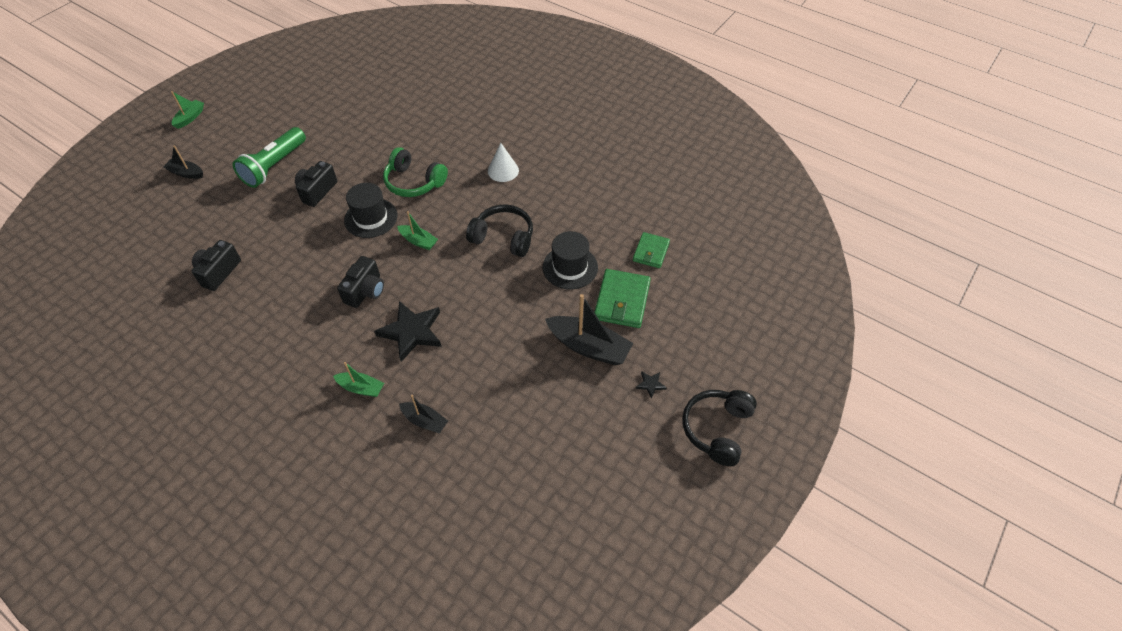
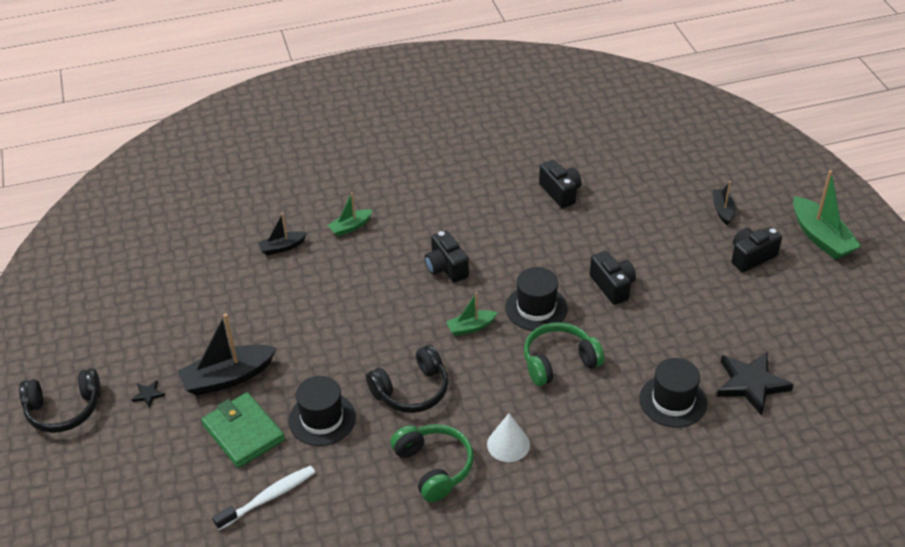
camera: 130 degrees right, 10 degrees down
black boat [163,145,203,179] -> black boat turned 60 degrees counterclockwise [713,181,736,225]
green boat [171,91,204,129] -> green boat [793,170,861,260], size x1.80
green flashlight [232,127,306,188] -> none
black star [374,301,442,362] -> black star moved to [717,352,794,416]
green wallet [633,232,670,268] -> white toothbrush [213,465,315,530]
black headphones [682,390,757,466] -> black headphones turned 105 degrees clockwise [19,369,101,433]
none -> green headphones [390,424,474,502]
none -> black hat [639,358,707,428]
none -> black camera [731,227,782,272]

